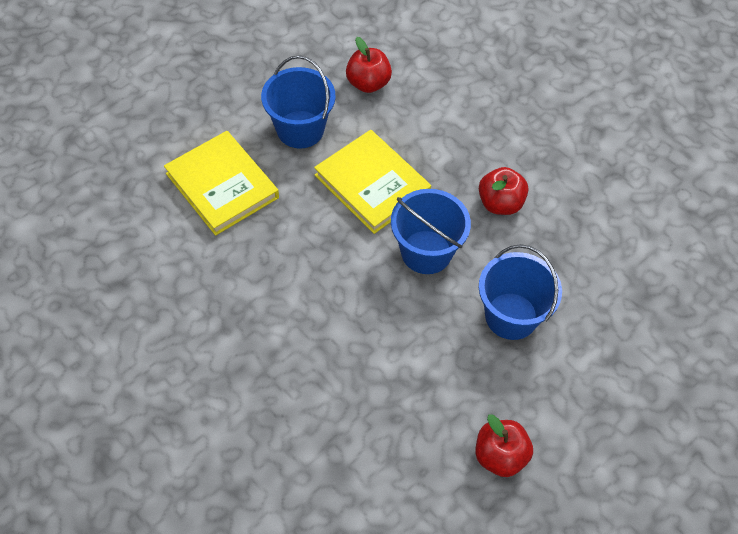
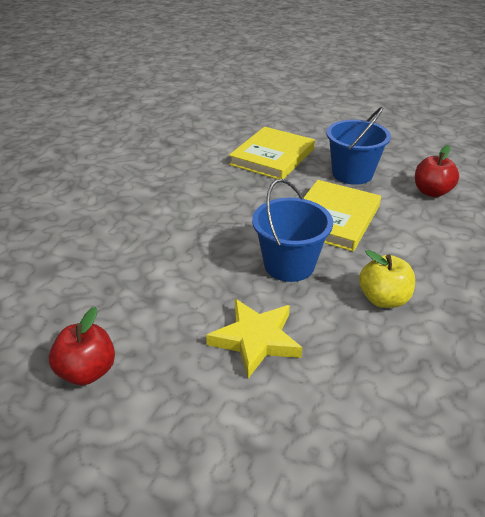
camera: 70 degrees right, 20 degrees down
red apple [479,167,528,215] -> yellow apple [359,250,415,308]
blue bucket [479,244,562,340] -> yellow star [206,299,302,378]

